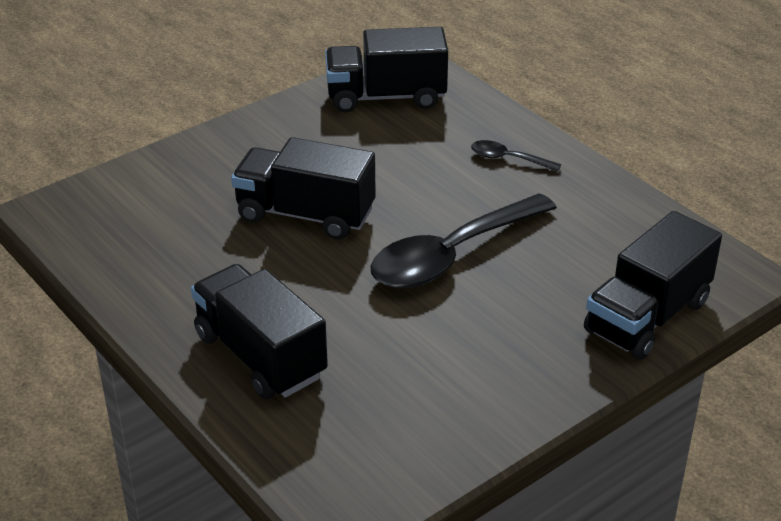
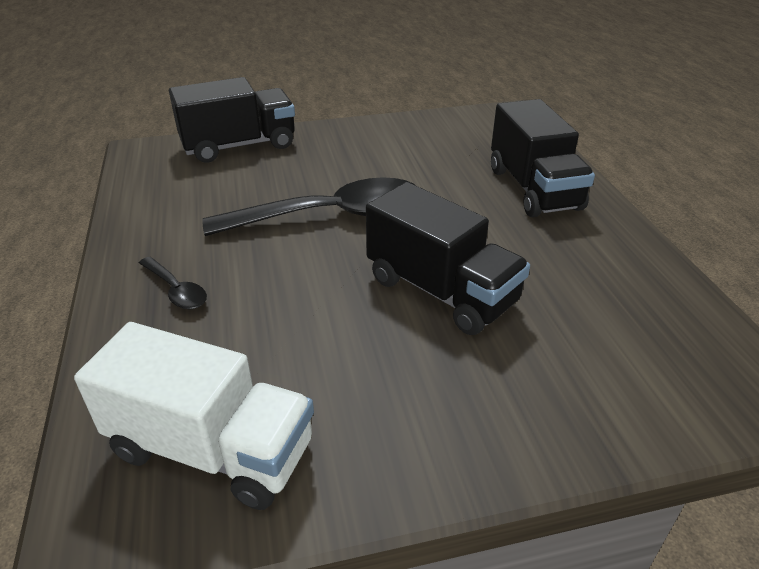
camera: 155 degrees left, 0 degrees up
black truck [325,27,448,113] -> white truck [74,322,314,510]

